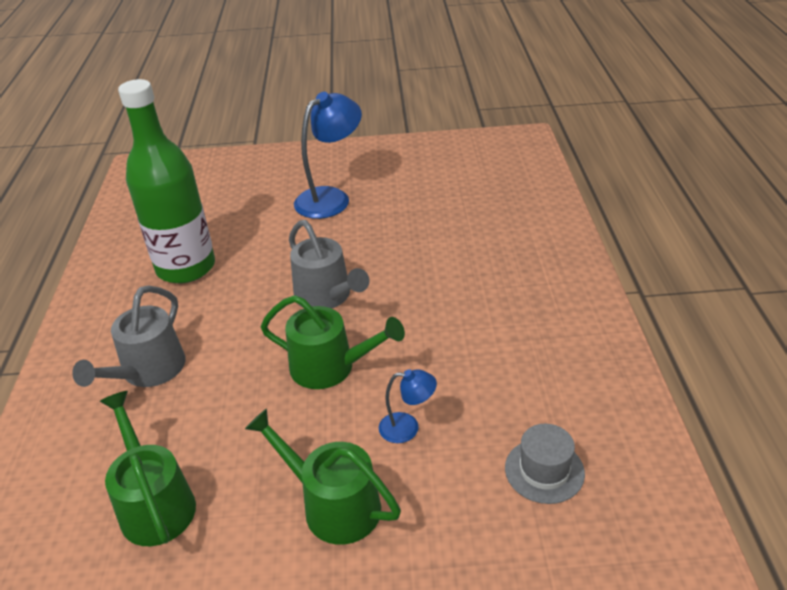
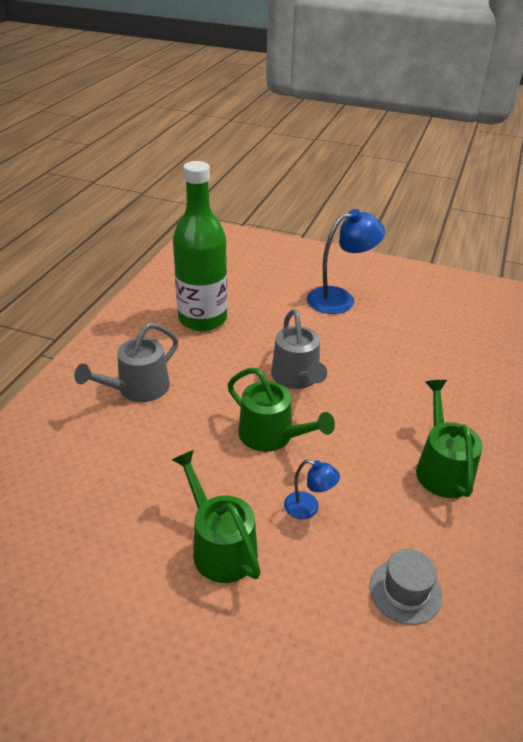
camera: 20 degrees right, 0 degrees up
green watering can [100,391,196,546] -> green watering can moved to [416,380,483,498]

